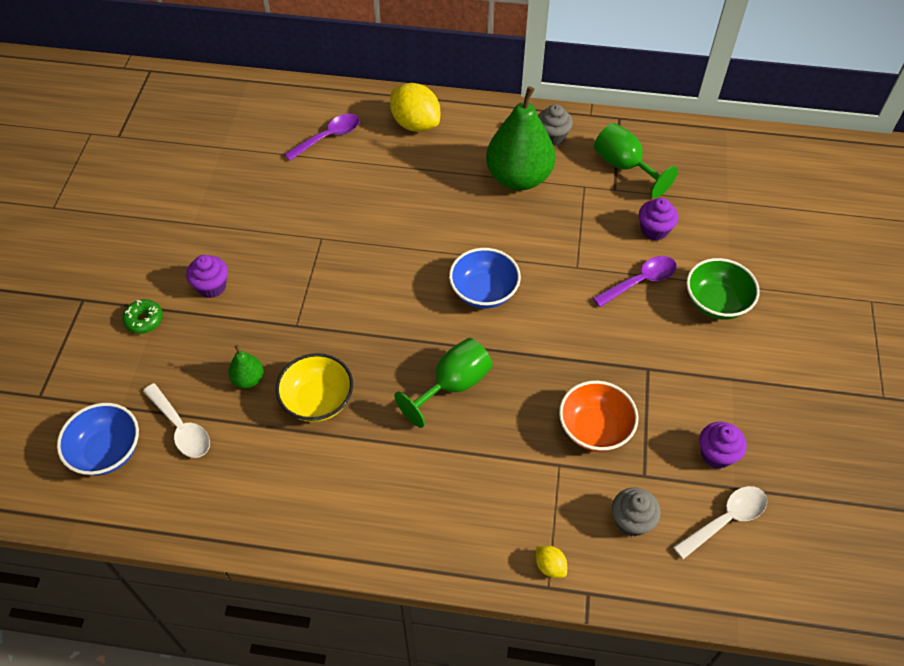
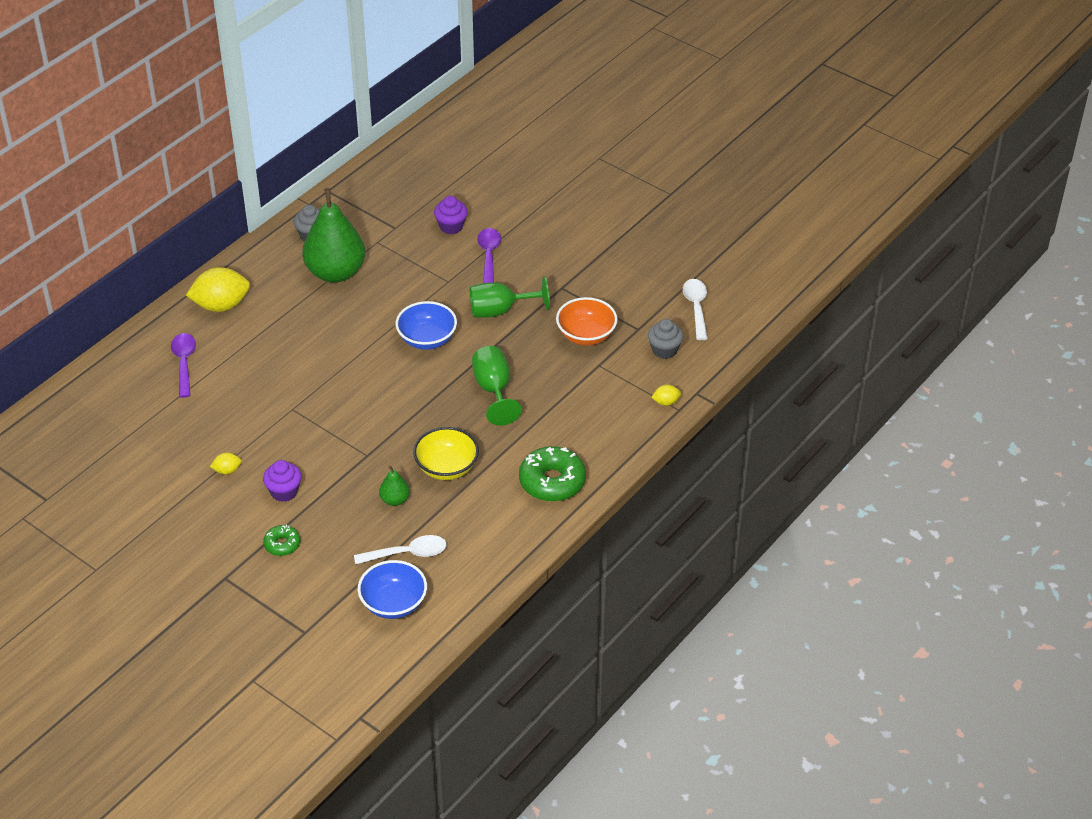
camera: 60 degrees left, 10 degrees down
green goblet [594,123,678,198] -> green goblet moved to [470,276,550,318]
green bowl [686,258,760,320] -> none
purple cupcake [699,422,746,469] -> none
none -> yellow lemon [210,453,241,475]
none -> green donut [519,446,586,502]

